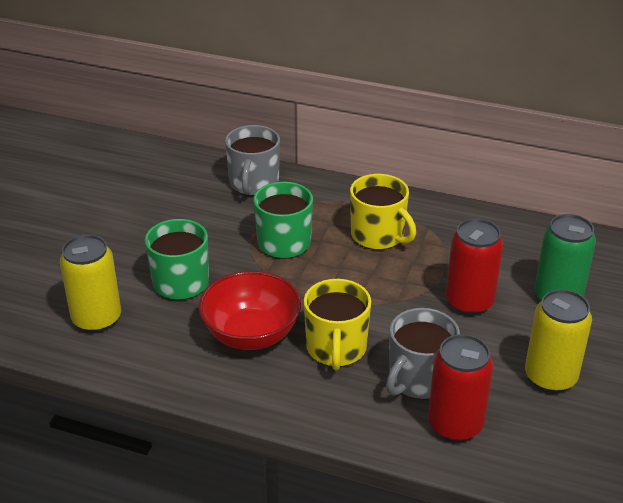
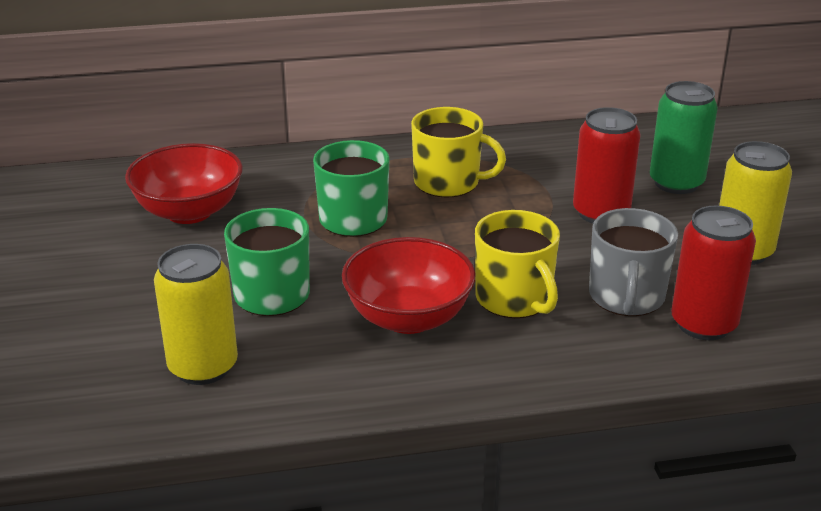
camera: 30 degrees left, 5 degrees down
grey mug [225,125,280,196] -> none
none -> red bowl [125,143,243,224]

